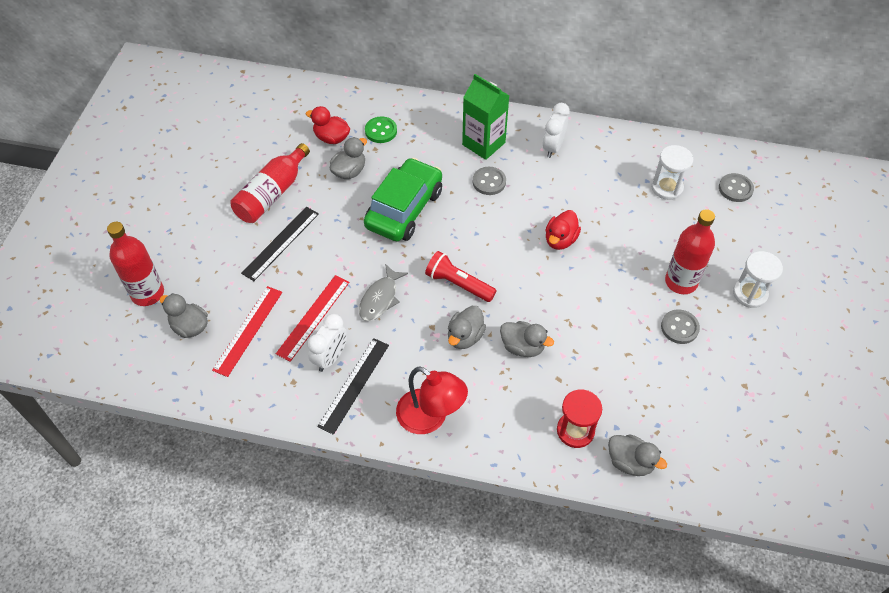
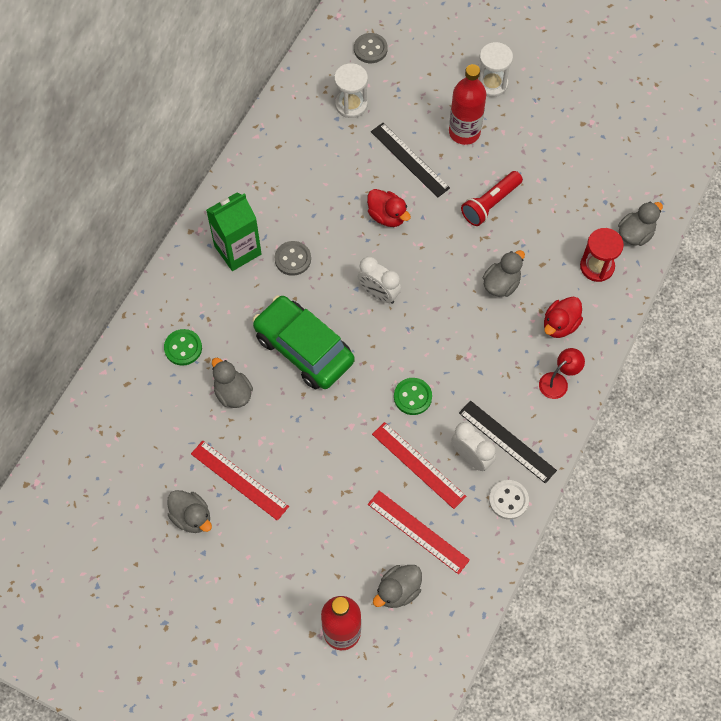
camera: 75 degrees left, 10 degrees up
red bottle [230,143,310,223] -> red ruler [191,440,289,521]
black ruler [241,207,319,281] -> black ruler moved to [371,123,450,198]
red duck [306,106,350,144] -> red duck moved to [544,297,583,338]
grey fish [359,264,408,321] -> green button [394,378,432,415]
red lamp [396,366,468,434] -> red lamp [539,348,585,399], size x0.60
red flashlight [425,251,496,302] -> red flashlight moved to [461,171,523,226]
grey duck [448,306,486,349] -> grey duck moved to [168,490,212,533]
white clock [543,103,570,158] -> white clock moved to [358,256,401,304]
grey button [661,309,700,344] -> none
none -> white button [489,480,529,520]

